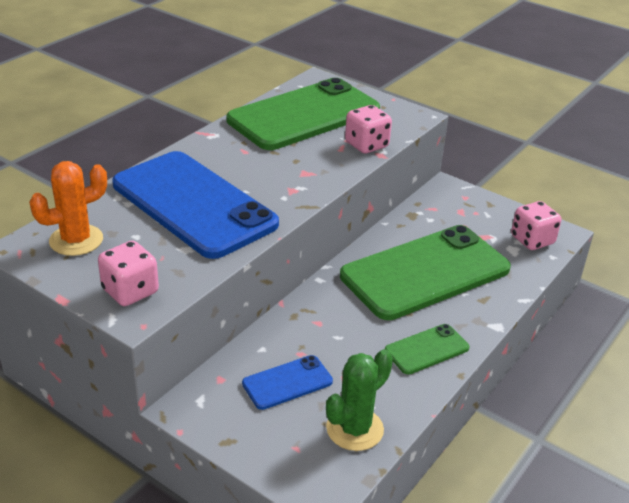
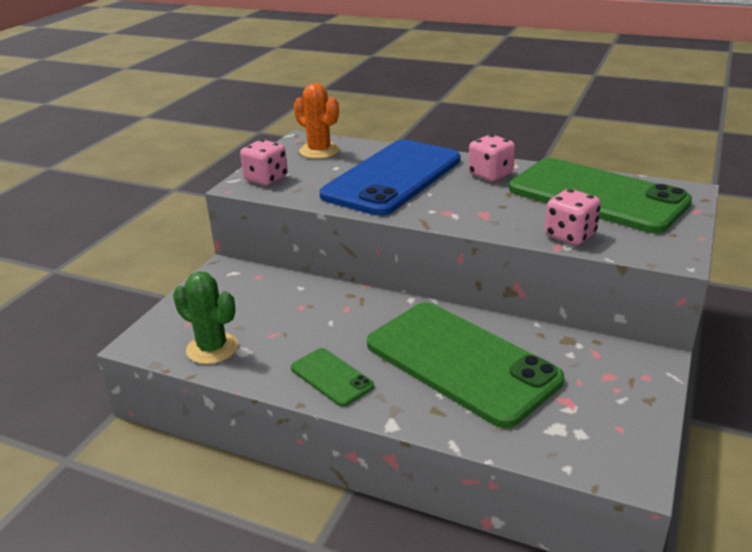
camera: 80 degrees right, 5 degrees down
blue phone [242,355,333,410] -> none
pink dice [511,201,561,250] -> pink dice moved to [468,135,515,181]

